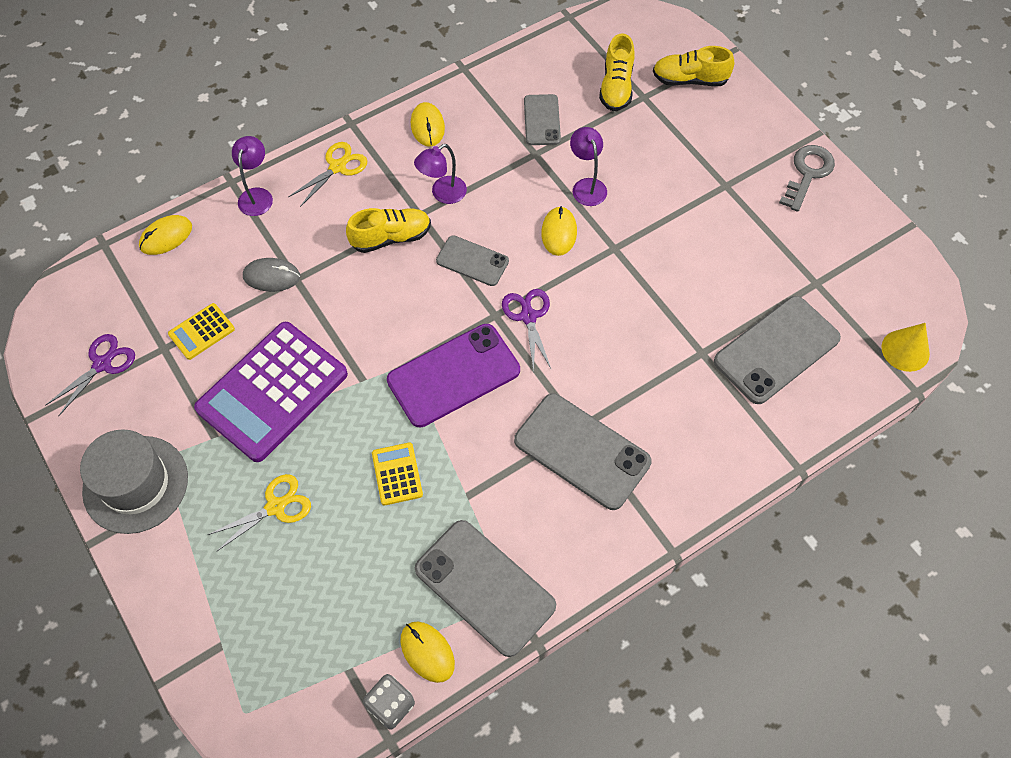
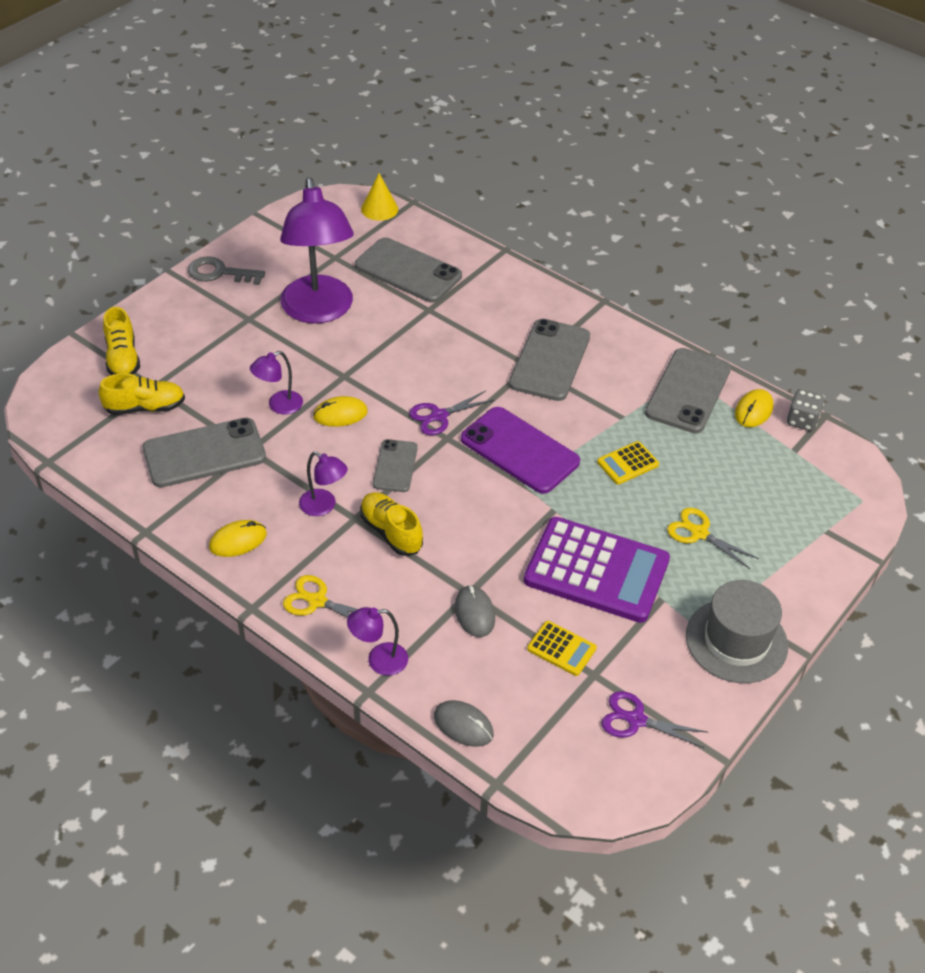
camera: 110 degrees left, 15 degrees down
yellow mouse [139,215,192,255] -> grey mouse [434,700,494,747]
grey phone [524,94,561,145] -> grey phone [143,418,266,487], size x1.73
none -> purple lamp [280,177,354,323]

